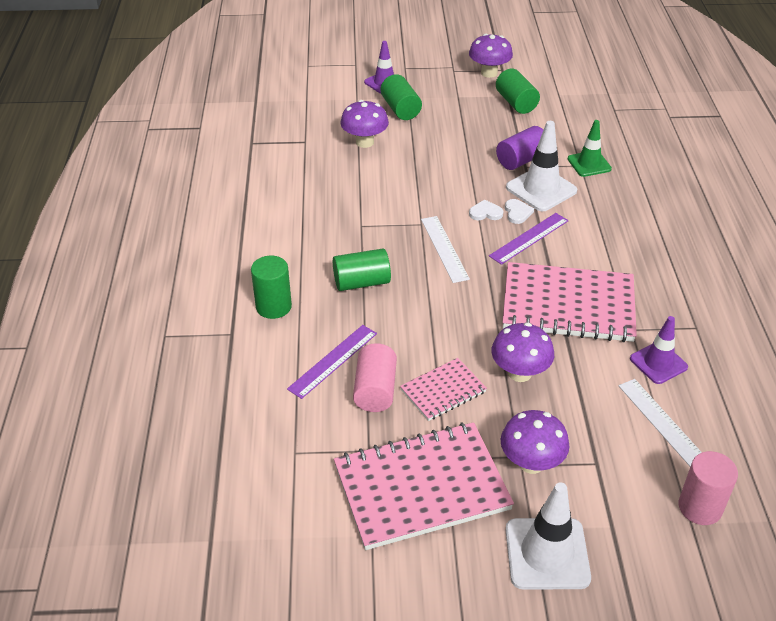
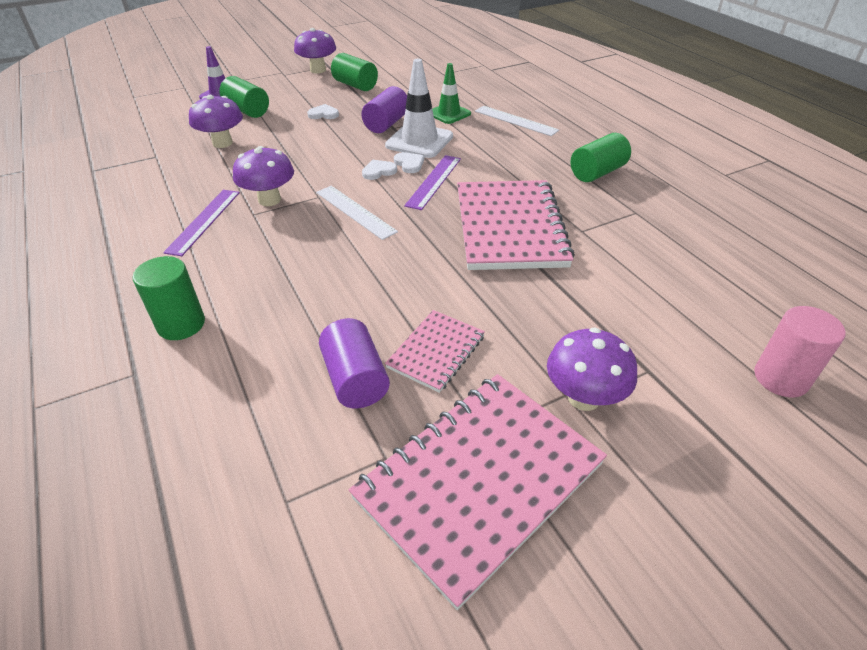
camera: 25 degrees left, 0 degrees up
purple ruler [287,325,377,399] -> purple ruler moved to [163,190,240,256]
green cylinder [333,249,391,291] -> green cylinder moved to [571,133,631,182]
pink cylinder [353,343,397,412] -> purple cylinder [319,318,390,408]
purple mushroom [491,323,554,382] -> purple mushroom moved to [233,146,294,206]
pink notebook [502,262,637,342] -> pink notebook turned 75 degrees counterclockwise [457,180,575,270]
white traffic cone [505,482,591,590] -> none
white ruler [619,379,702,467] -> white ruler moved to [475,106,559,136]
purple traffic cone [630,316,688,384] -> none
none -> white heart [307,104,339,119]

